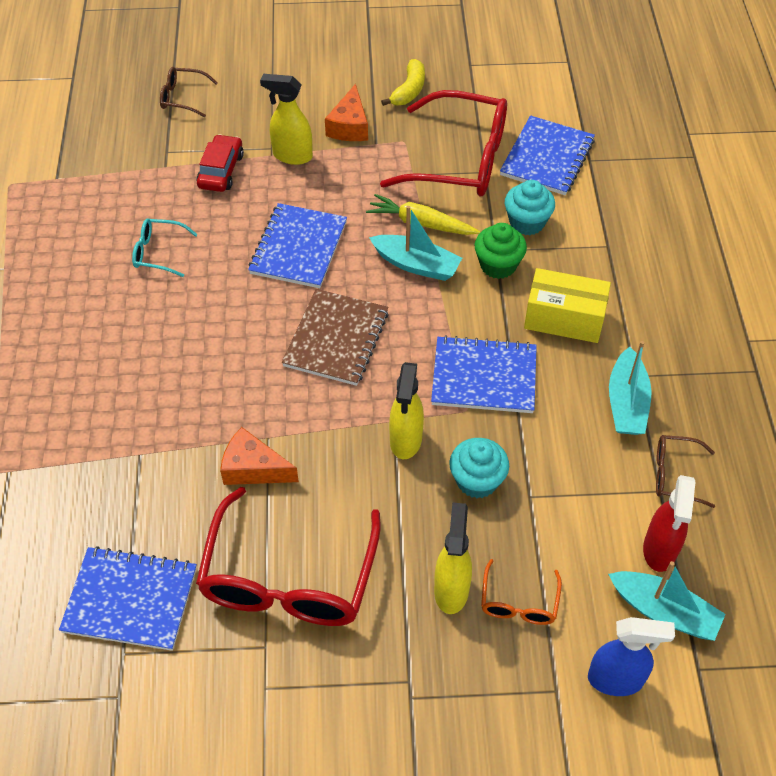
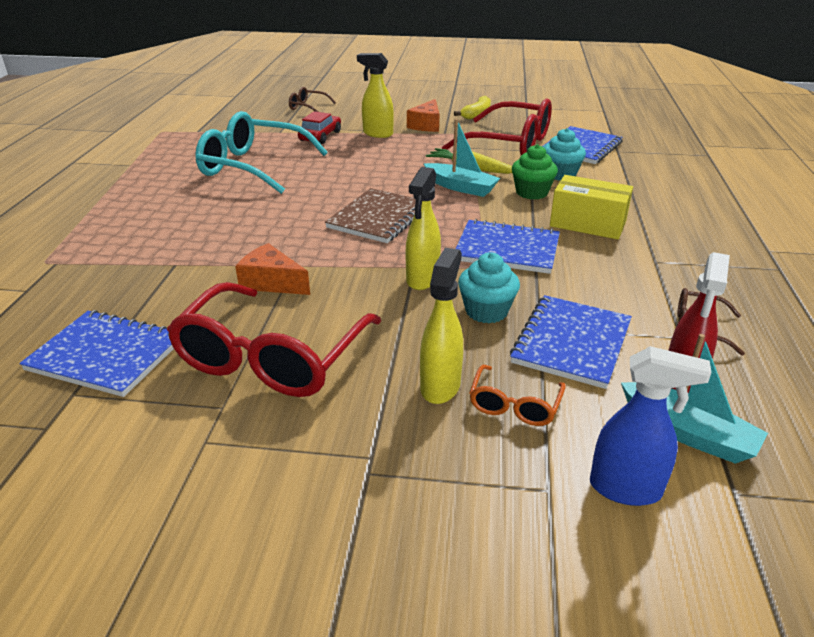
camera: 10 degrees right, 20 degrees down
turquoise glasses [132,219,198,277] -> turquoise glasses [195,111,328,194], size x2.18
blue notebook [248,203,347,288] -> blue notebook moved to [510,295,632,389]
turquoise boat [609,341,652,435] -> none

